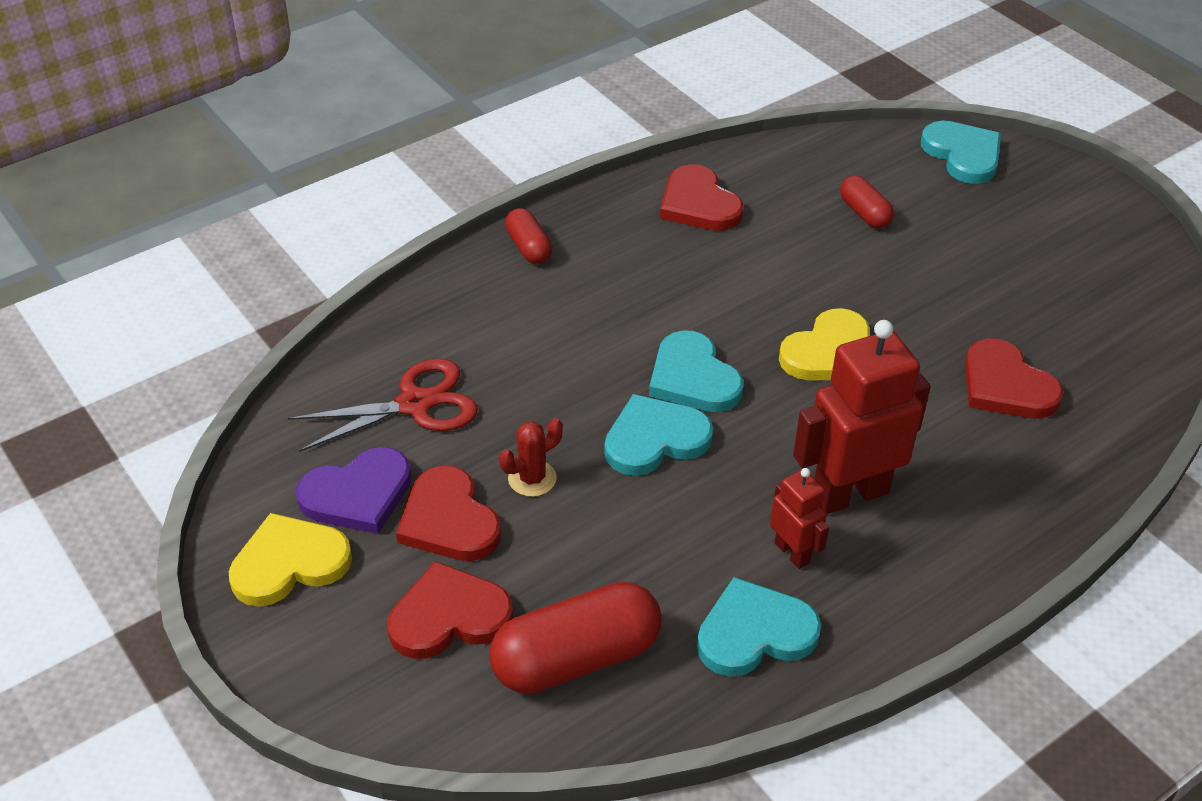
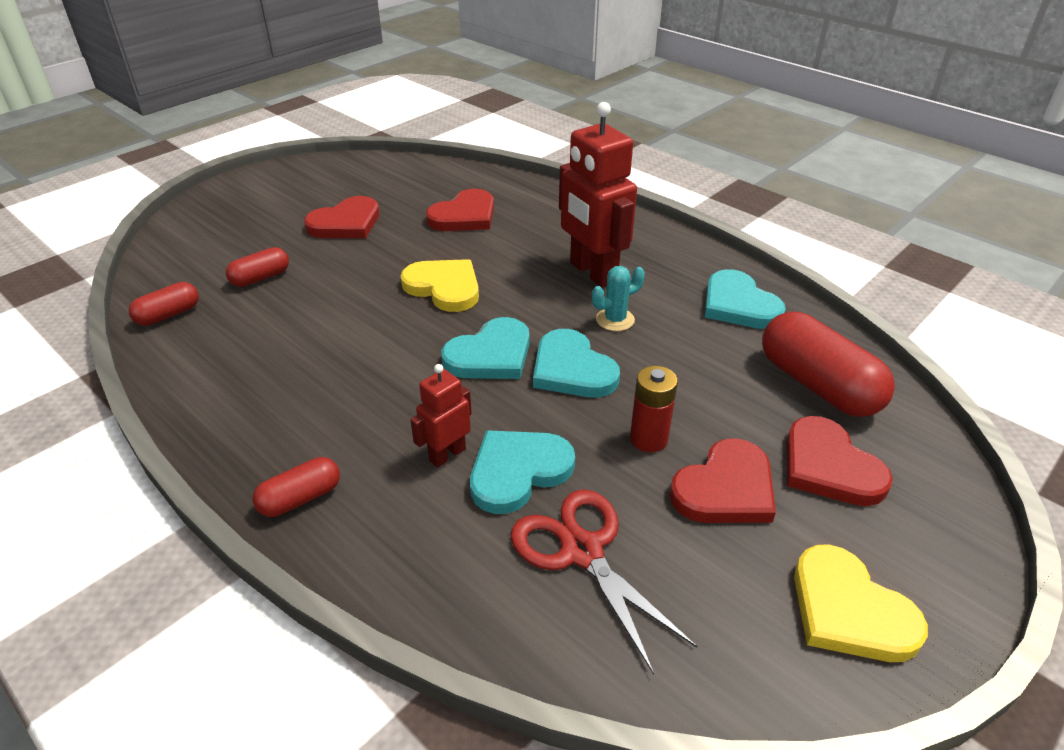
camera: 100 degrees left, 5 degrees down
purple heart [296,447,411,534] -> none
red cactus [499,418,563,497] -> red battery [630,366,678,452]
red heart [660,164,743,231] -> red heart moved to [304,196,379,238]
red robot [770,468,829,569] -> red robot moved to [410,364,472,468]
turquoise heart [921,121,1001,184] -> turquoise heart moved to [470,430,575,514]
none -> red capsule [129,282,199,326]
none -> turquoise cactus [592,266,645,331]

